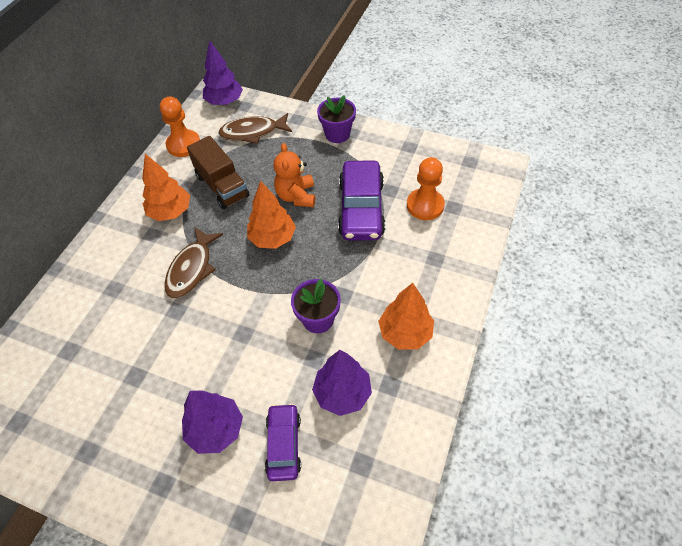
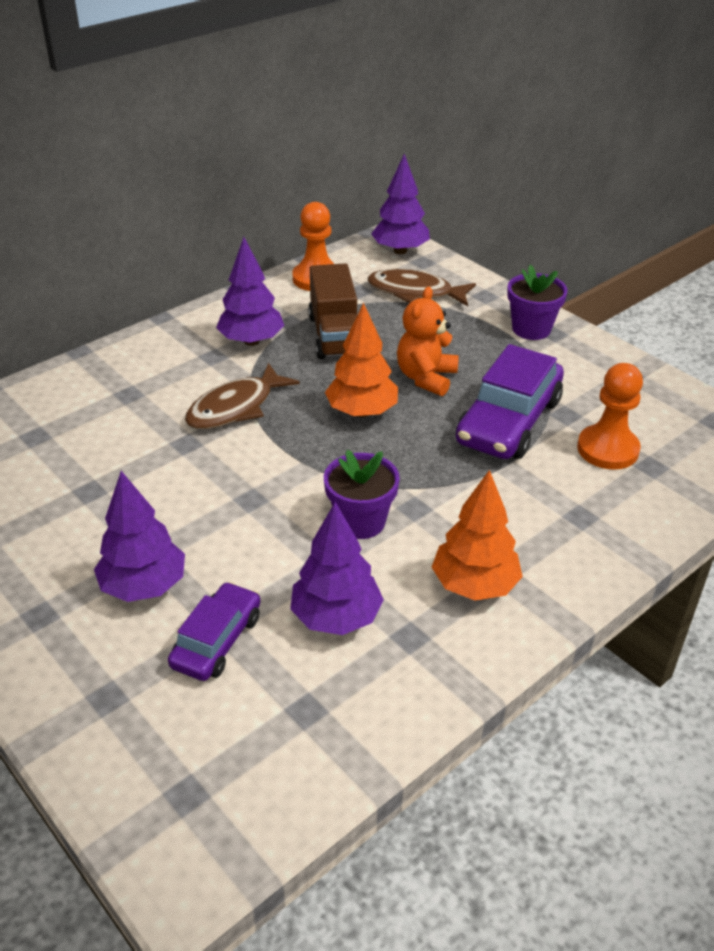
camera: 25 degrees right, 15 degrees down
orange tree [142,154,190,221] -> purple tree [216,237,284,346]

